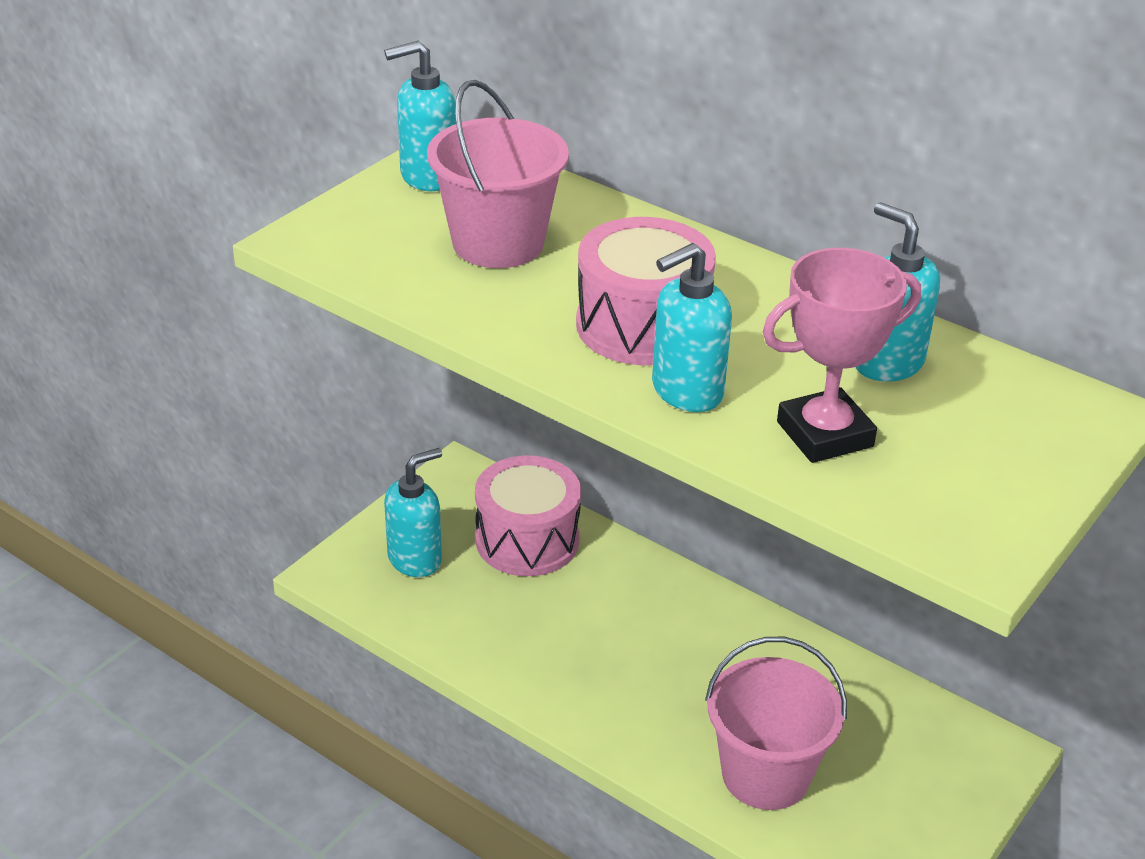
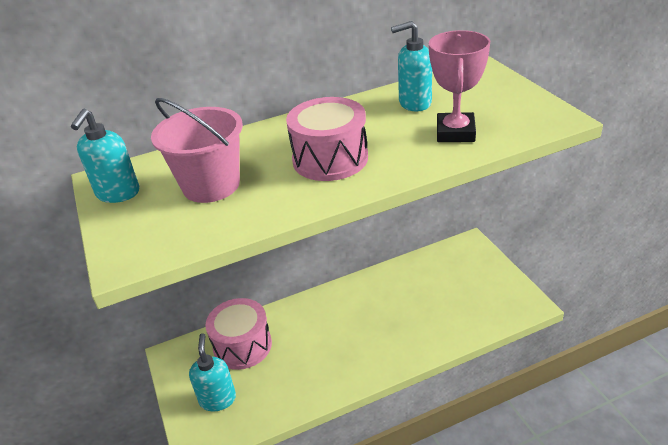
camera: 55 degrees left, 0 degrees up
turquoise soap dispenser [652,243,732,412] -> none
pink bucket [705,637,847,810] -> none

